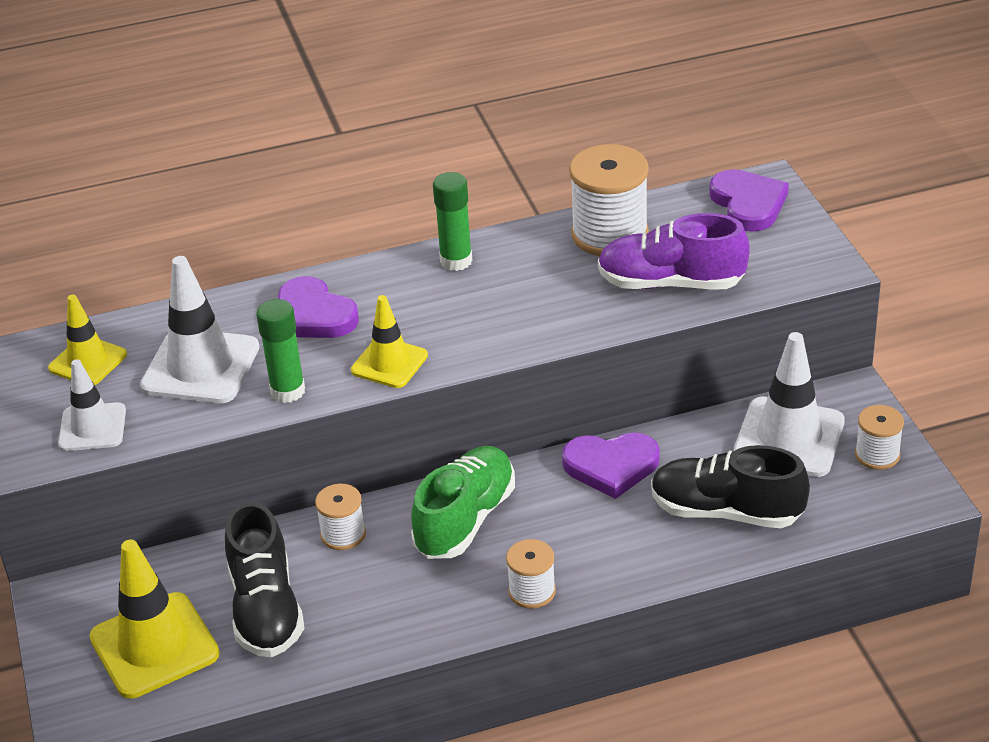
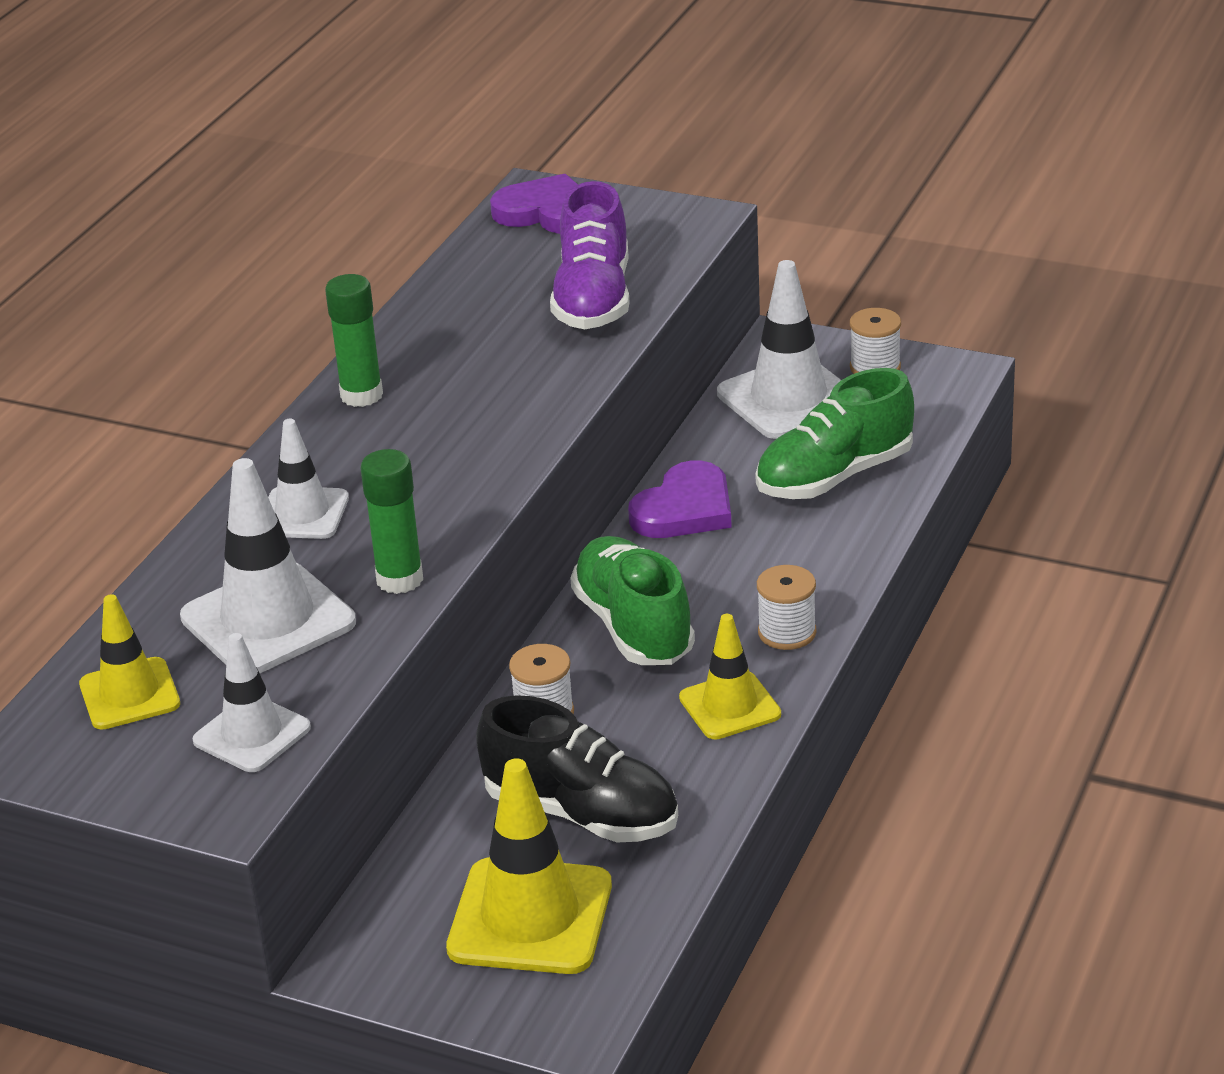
camera: 50 degrees left, 5 degrees down
purple heart [278,276,359,338] -> white traffic cone [268,419,349,539]
yellow traffic cone [351,295,428,388] -> yellow traffic cone moved to [679,614,781,739]
white spool [569,144,649,256] -> none
purple shoe [598,213,750,289] -> purple shoe turned 45 degrees counterclockwise [550,181,630,329]
black shoe [651,445,810,528] -> green shoe [755,368,914,499]

